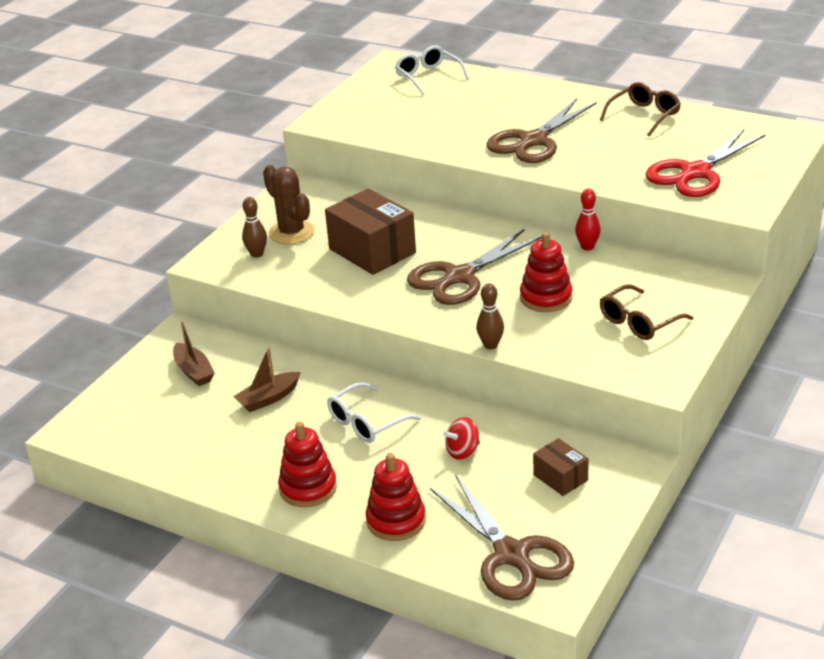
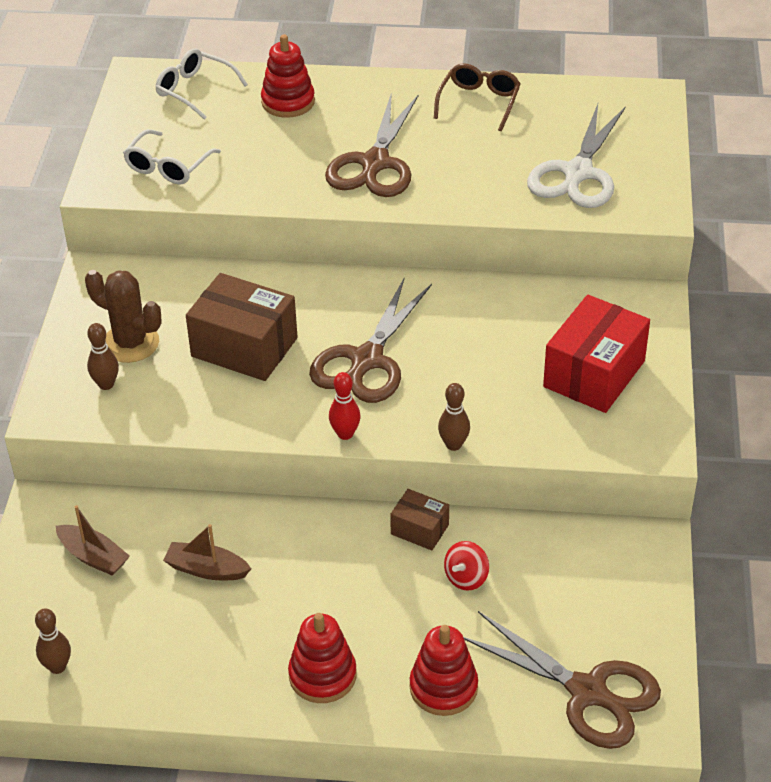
camera: 25 degrees left, 10 degrees up
brown boat [233,348,301,412] -> brown boat turned 75 degrees clockwise [163,524,251,580]
white glasses [328,382,421,443] -> white glasses moved to [123,129,221,185]
red stacking toy [520,232,572,312] -> red stacking toy moved to [261,34,315,118]
brown box [533,438,589,496] -> brown box moved to [390,489,449,550]
red bowling pin [575,189,601,251] -> red bowling pin moved to [329,372,361,440]
brown glasses [600,285,694,340] -> red box [543,295,650,413]
red scissors [645,129,766,197] -> white scissors [527,104,626,208]
none -> brown bowling pin [35,608,71,674]

